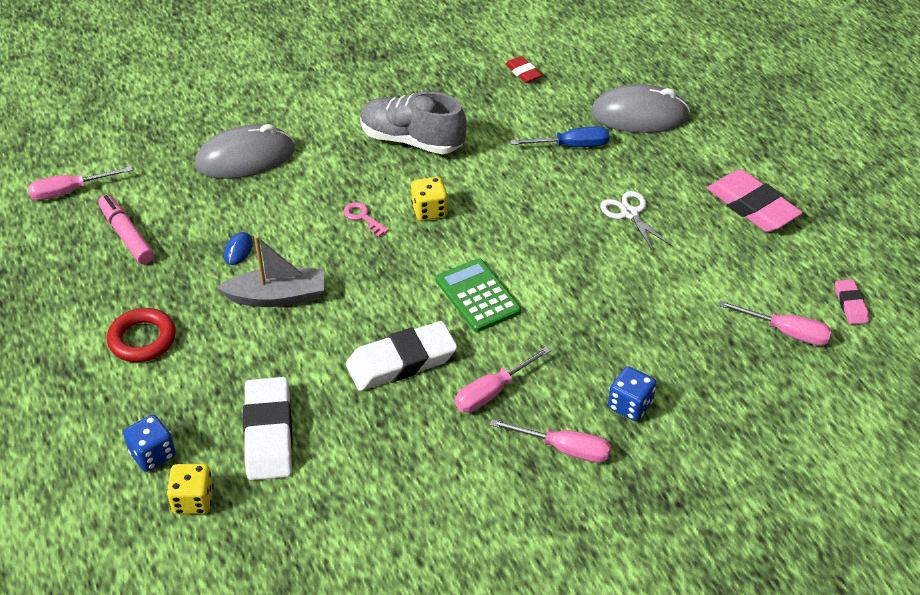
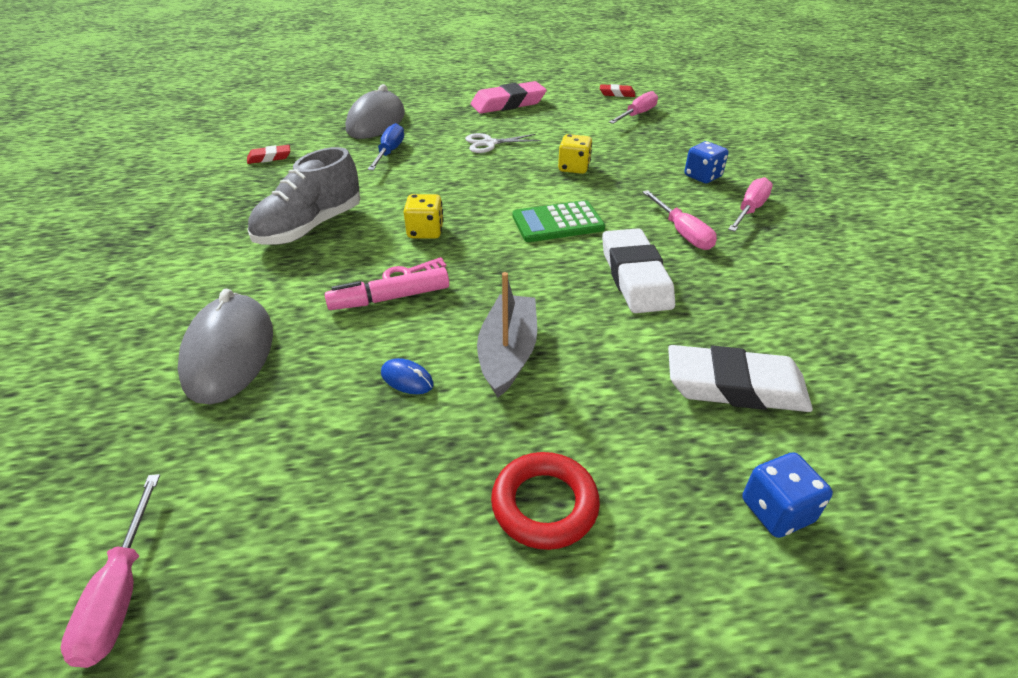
camera: 75 degrees left, 5 degrees down
pink marker [98,195,154,264] -> pink marker moved to [325,267,449,310]
yellow dice [167,464,214,514] -> yellow dice moved to [558,134,592,174]
pink eraser [835,279,869,325] -> red eraser [600,84,635,97]

